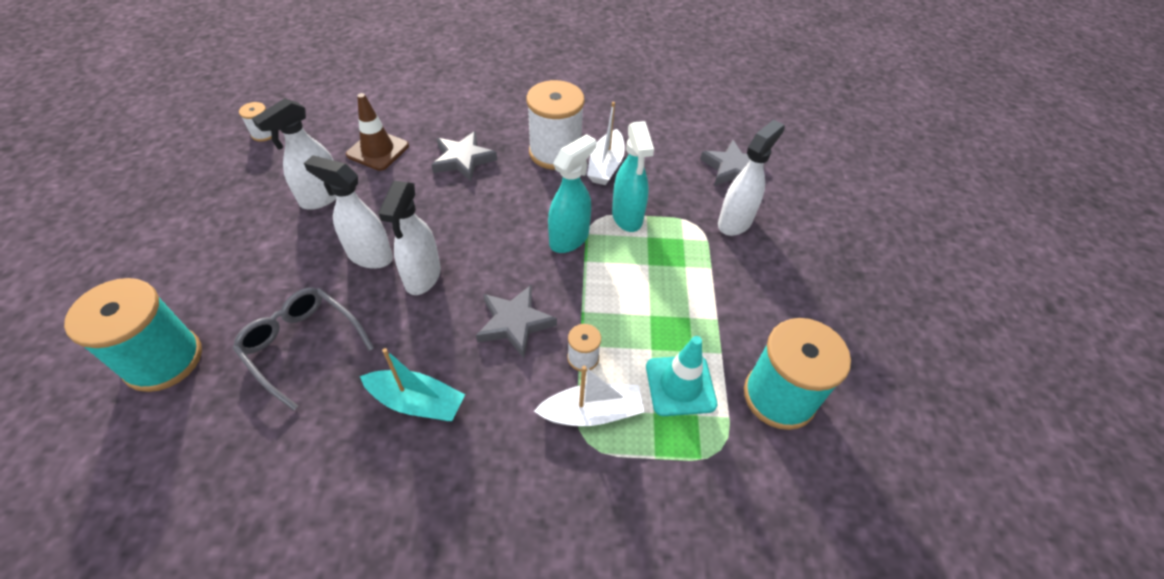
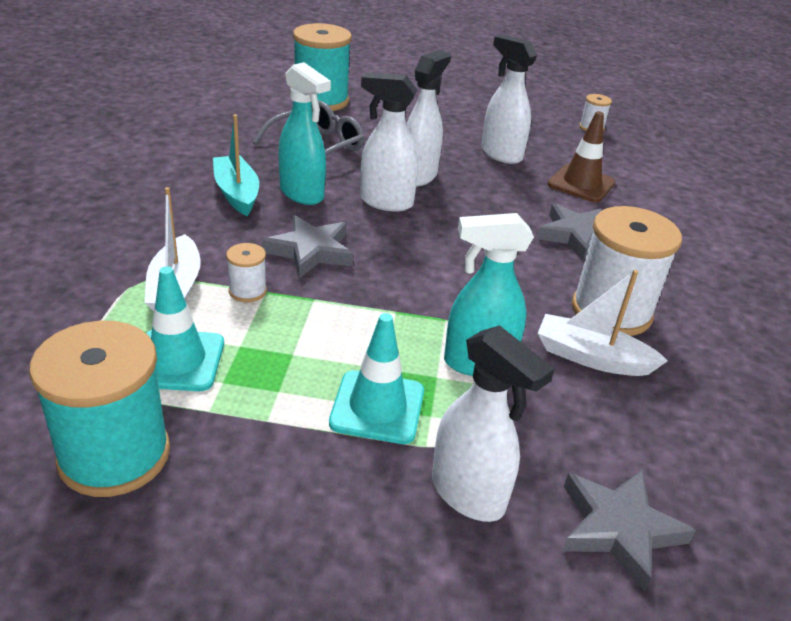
camera: 95 degrees right, 15 degrees down
turquoise boat [360,348,465,421] -> turquoise boat turned 135 degrees clockwise [213,114,259,216]
turquoise spray bottle [548,134,596,253] -> turquoise spray bottle moved to [278,62,331,205]
none -> turquoise traffic cone [329,313,424,444]

